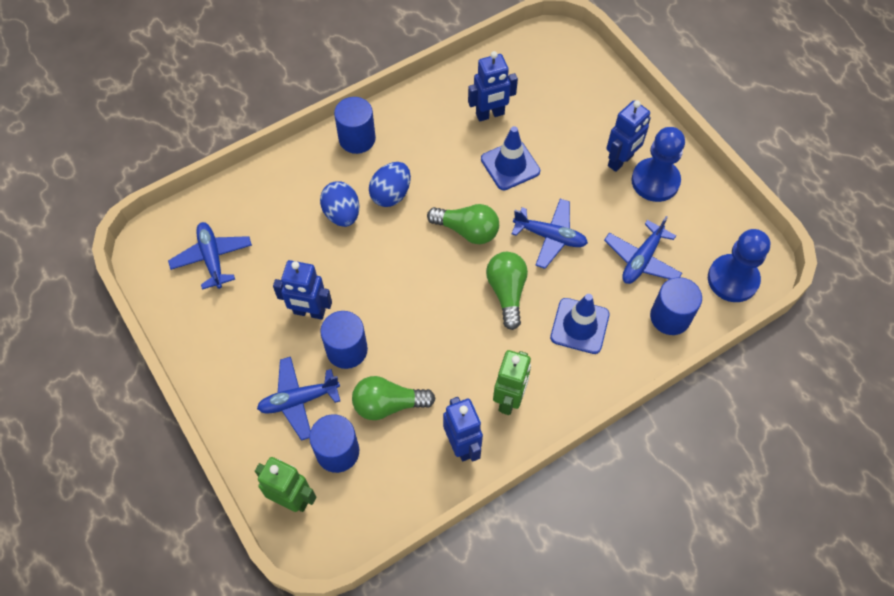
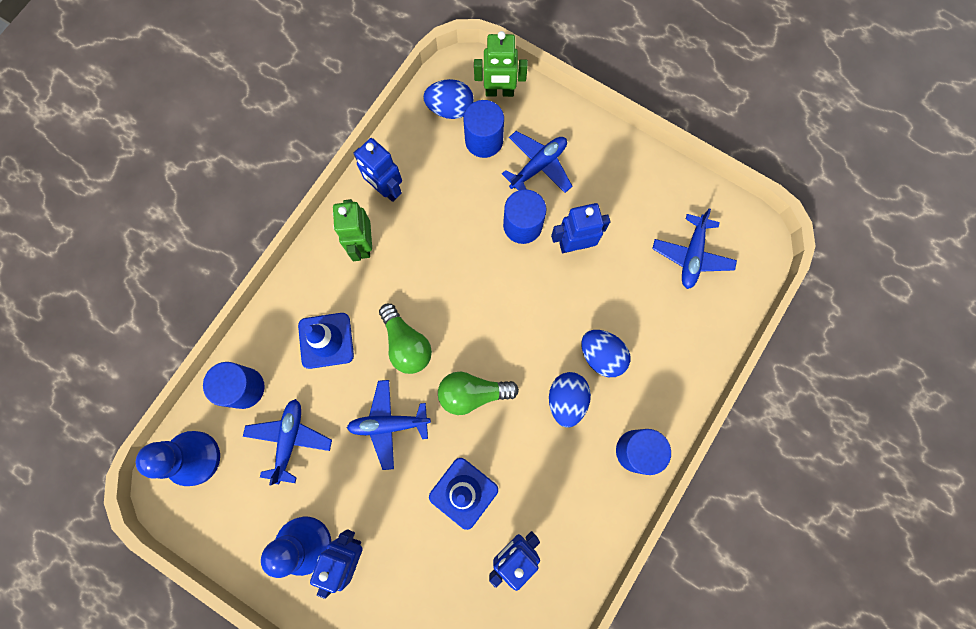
camera: 155 degrees right, 15 degrees up
blue plane [168,222,252,290] -> blue plane turned 60 degrees clockwise [652,208,737,289]
green light bulb [352,376,436,420] -> none
none -> blue egg [423,79,474,119]

